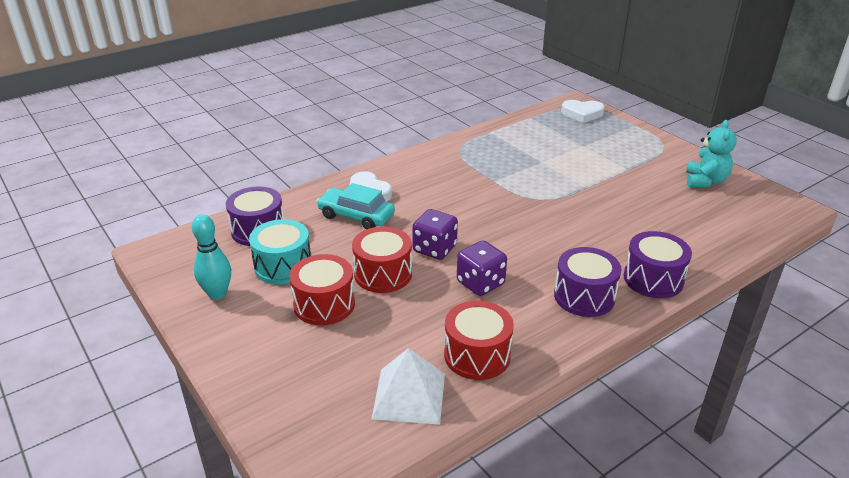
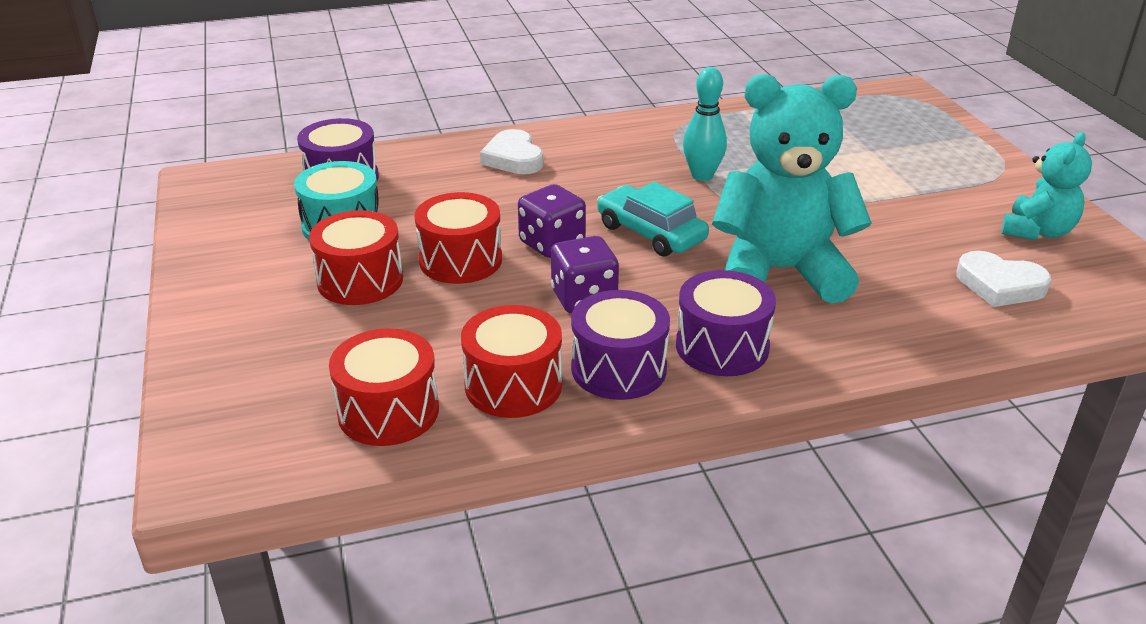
camera: 20 degrees right, 0 degrees up
turquoise bowling pin [192,214,231,300] -> turquoise bowling pin moved to [683,67,727,181]
turquoise car [317,183,395,229] -> turquoise car moved to [597,182,709,257]
white pyramid [372,348,445,425] -> red drum [329,328,439,446]
white heart [561,100,605,123] -> white heart moved to [956,251,1051,307]
purple drum [623,231,692,298] -> purple drum moved to [571,290,670,400]
none -> turquoise teddy bear [712,74,872,304]

